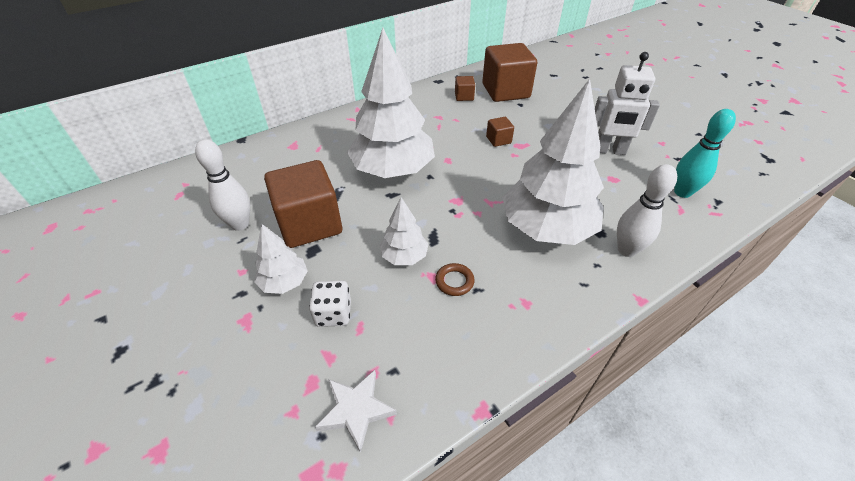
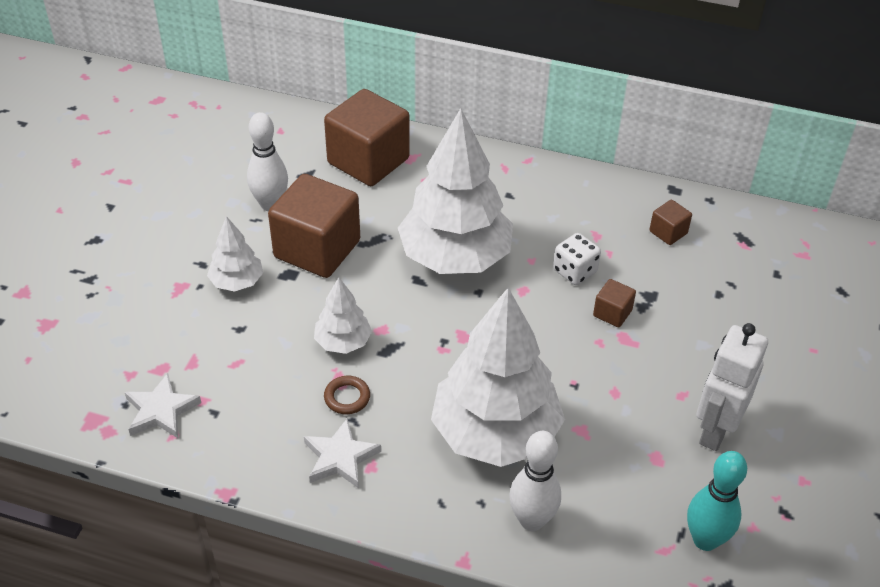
camera: 50 degrees right, 0 degrees up
white dice [309,280,351,327] -> white dice moved to [553,233,601,285]
brown cube [482,43,537,102] -> brown cube moved to [324,89,410,186]
white robot [595,52,660,155] -> white robot turned 60 degrees clockwise [696,323,768,451]
none -> white star [304,418,381,488]

